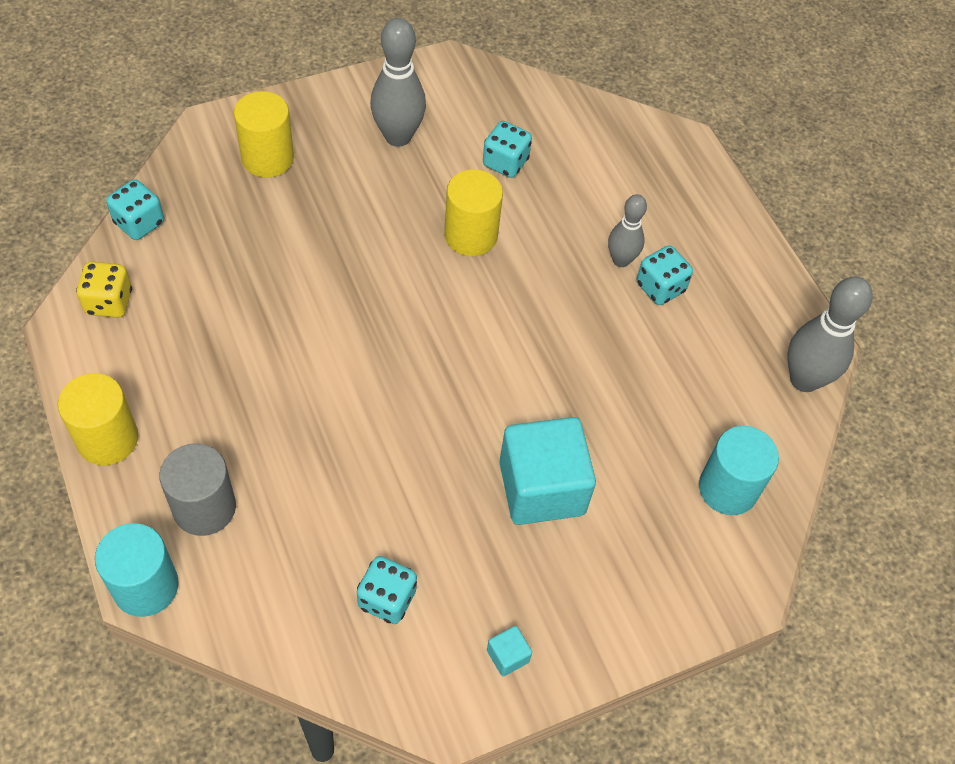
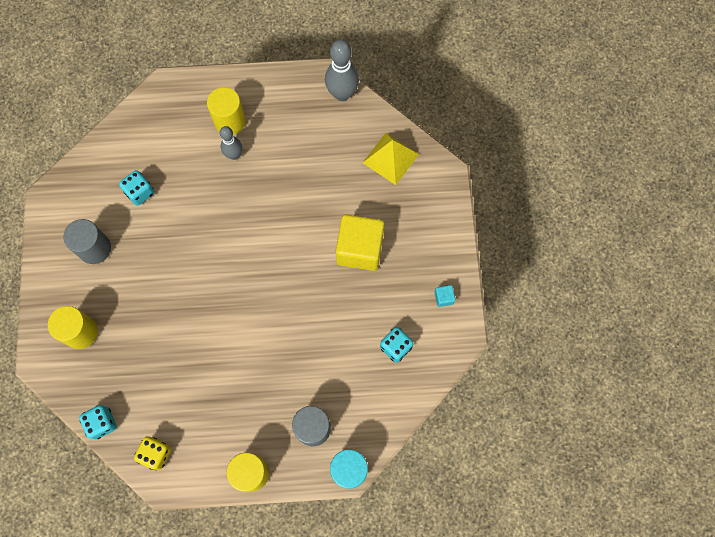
camera: 65 degrees left, 15 degrees up
grey bowling pin [370,18,426,147] -> grey cylinder [63,219,111,264]
yellow cylinder [444,169,503,256] -> yellow cylinder moved to [207,87,246,135]
turquoise cube [499,417,596,525] -> yellow cube [336,214,385,271]
turquoise dice [637,245,693,305] -> none
turquoise cylinder [699,426,779,515] -> yellow pyramid [363,133,419,185]

